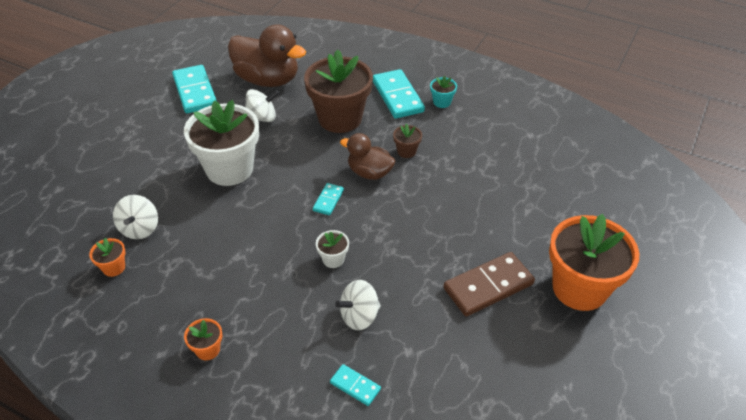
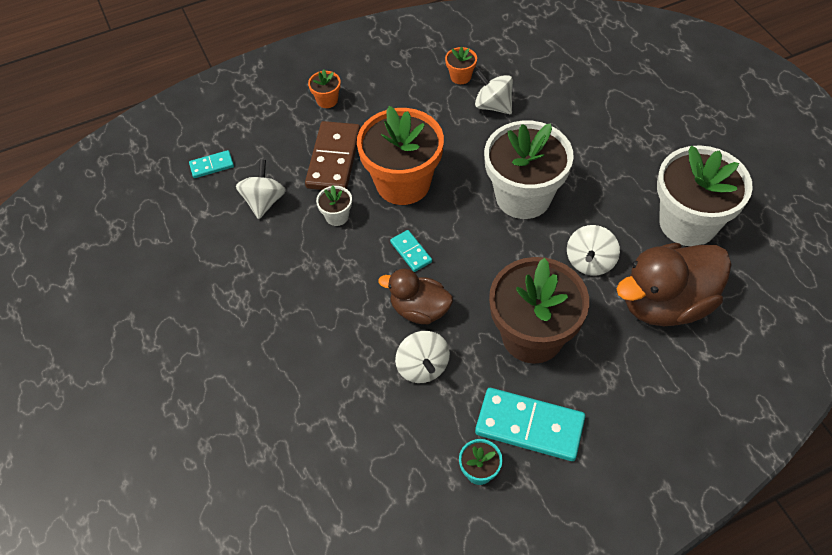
camera: 130 degrees right, 10 degrees up
turquoise domino [172,65,217,113] -> white flower pot [657,145,753,246]
brown duck [340,133,395,180] -> brown duck turned 135 degrees counterclockwise [378,268,453,324]
brown flower pot [393,123,422,158] -> white spinning top [395,331,450,383]
brown domino [443,252,535,316] -> brown domino moved to [305,121,360,190]
orange flower pot [549,214,639,311] -> orange flower pot moved to [357,106,444,205]

